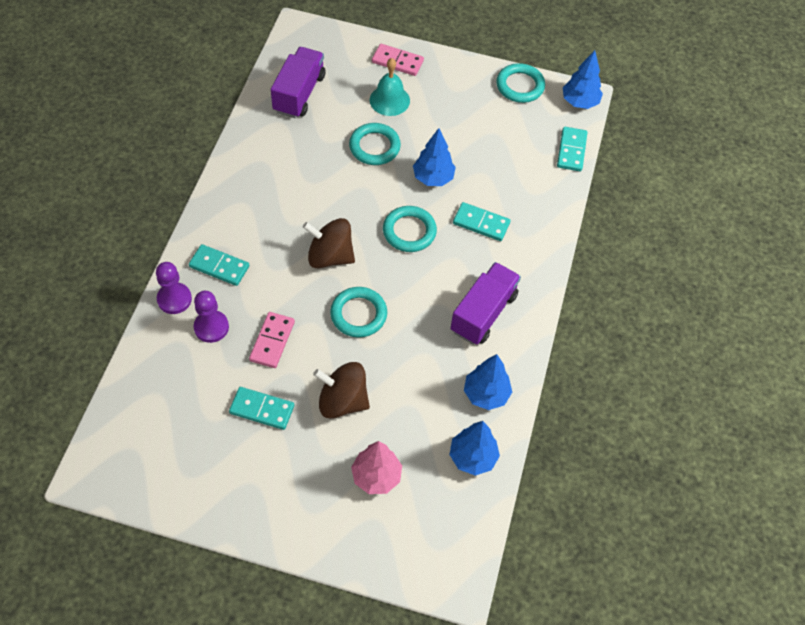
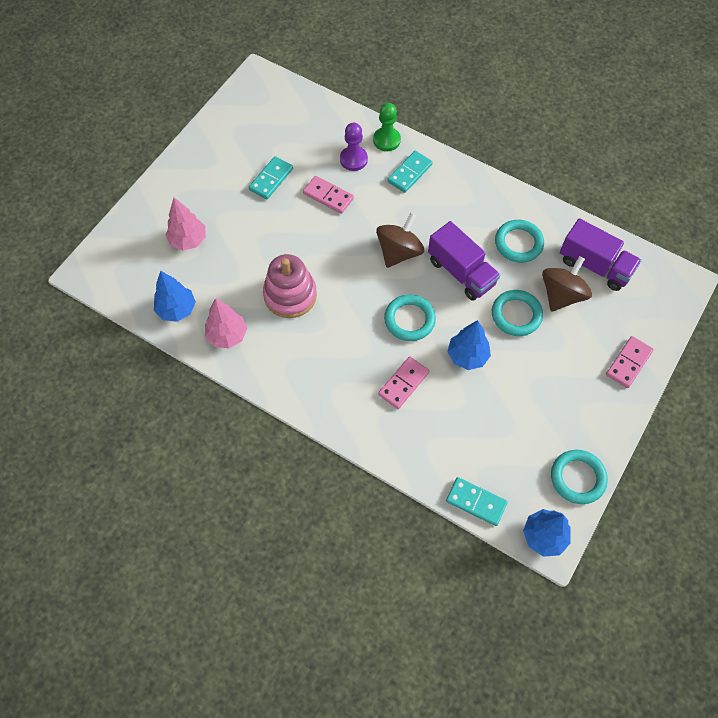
camera: 110 degrees right, 5 degrees up
purple pawn [156,262,192,314] -> green pawn [373,103,401,151]
brown spinning top [313,362,370,419] -> brown spinning top moved to [542,256,592,312]
turquoise ring [330,287,387,338] -> turquoise ring moved to [495,220,544,263]
turquoise bell [370,58,410,116] -> none
purple truck [451,262,521,345] -> purple truck moved to [428,221,500,301]
turquoise domino [453,202,511,241] -> pink domino [378,356,429,409]
blue tree [464,354,512,410] -> pink tree [205,298,247,348]
none -> pink stacking toy [263,254,317,318]

